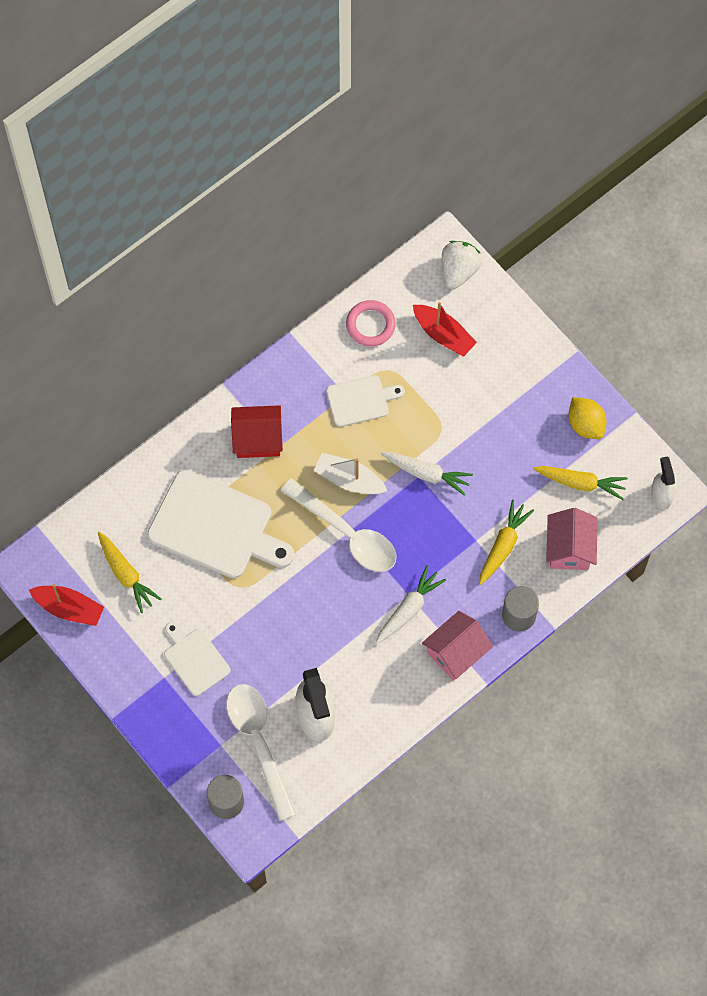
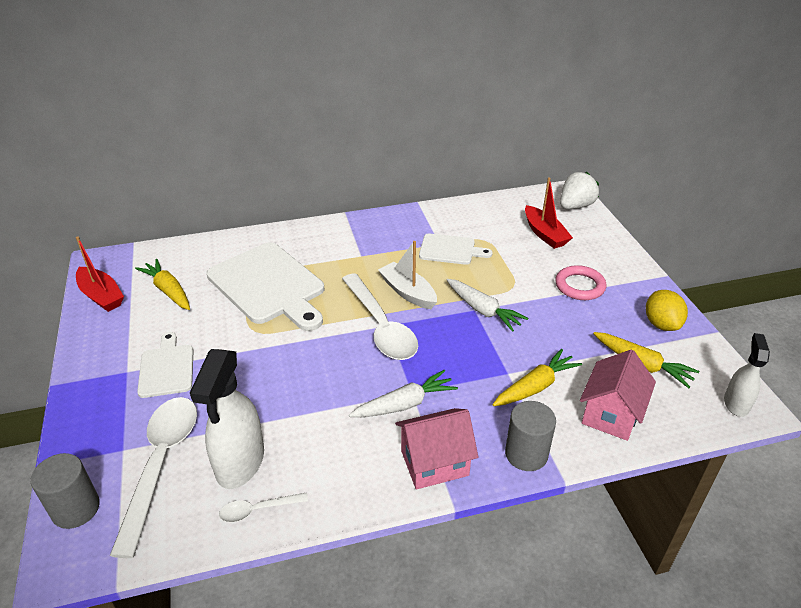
camera: 25 degrees right, 30 degrees down
yellow carrot [98,532,161,613] -> yellow carrot turned 150 degrees clockwise [135,259,190,310]
red house [231,405,283,458] -> none
pink ring [346,300,396,346] -> pink ring moved to [555,265,606,300]
none -> white spoon [219,493,308,522]

